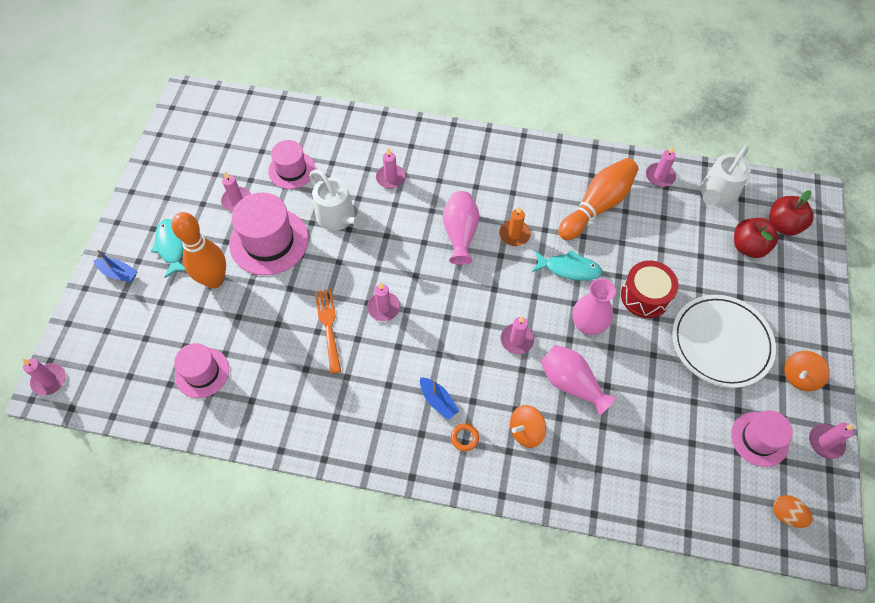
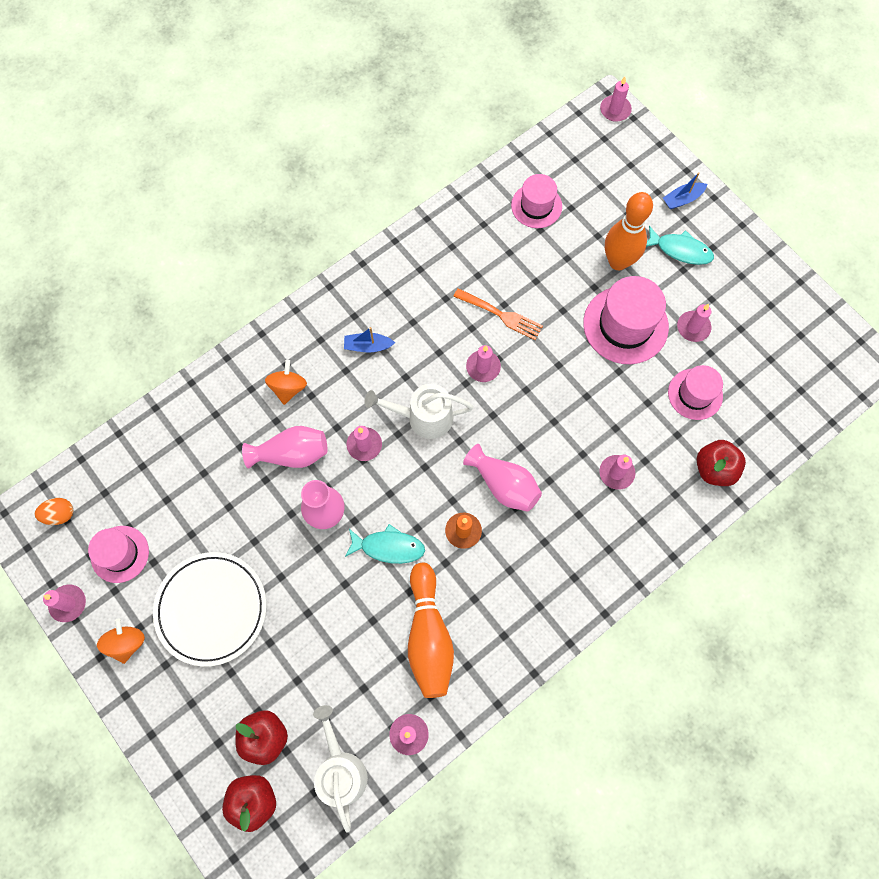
camera: 130 degrees right, 10 degrees up
white watering can [309,170,369,231] -> white watering can moved to [365,384,474,439]
orange ring [451,423,479,451] -> none
turquoise fish [532,250,603,281] -> turquoise fish turned 135 degrees counterclockwise [345,524,425,564]
red drum [621,261,678,318] -> none
none -> red apple [697,440,746,486]

